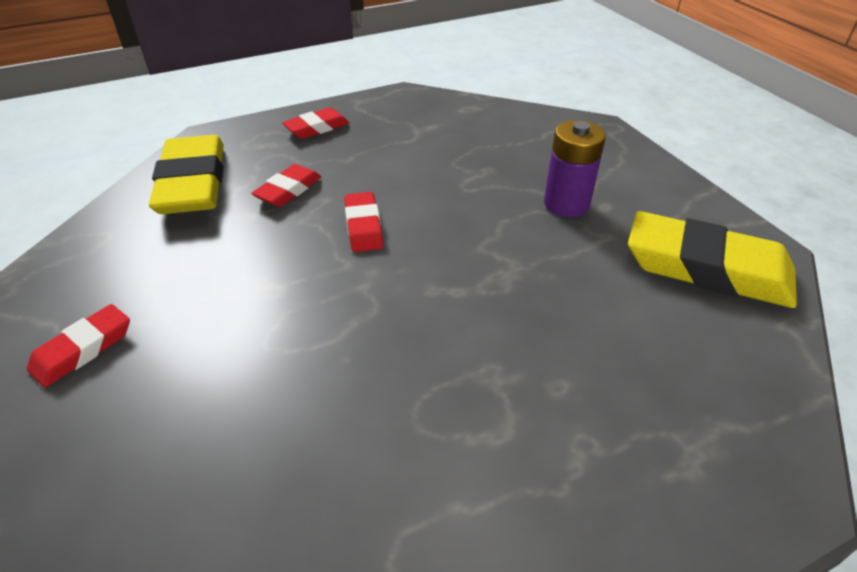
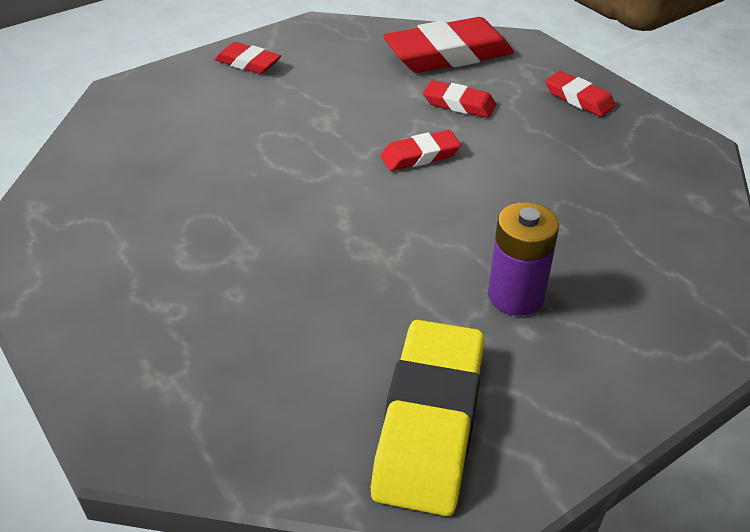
camera: 80 degrees right, 0 degrees up
yellow eraser [149,135,224,214] -> red eraser [383,17,514,73]

